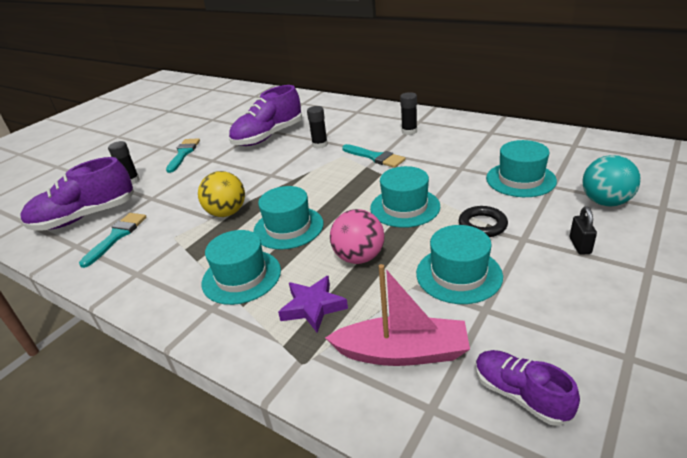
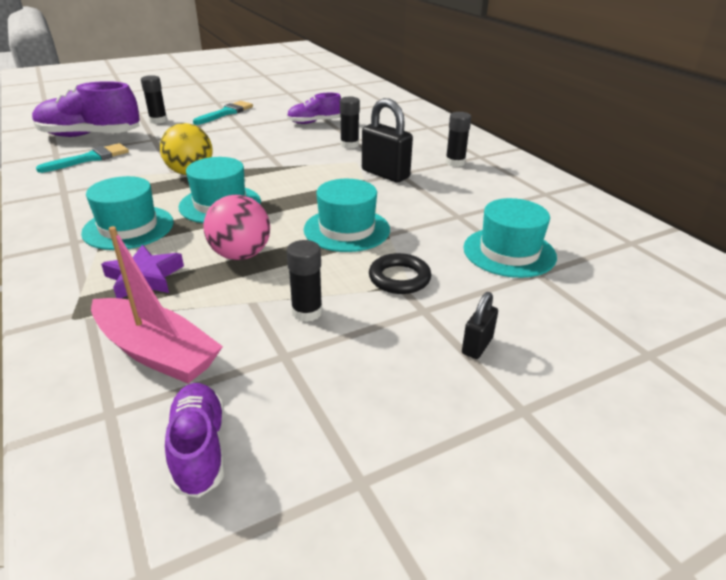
camera: 25 degrees right, 0 degrees up
purple shoe [229,85,302,146] -> purple shoe [287,93,341,124], size x0.57
turquoise brush [342,144,405,168] -> black padlock [362,98,413,182]
turquoise hat [416,225,503,304] -> black glue stick [287,240,323,322]
turquoise ball [582,155,641,206] -> none

